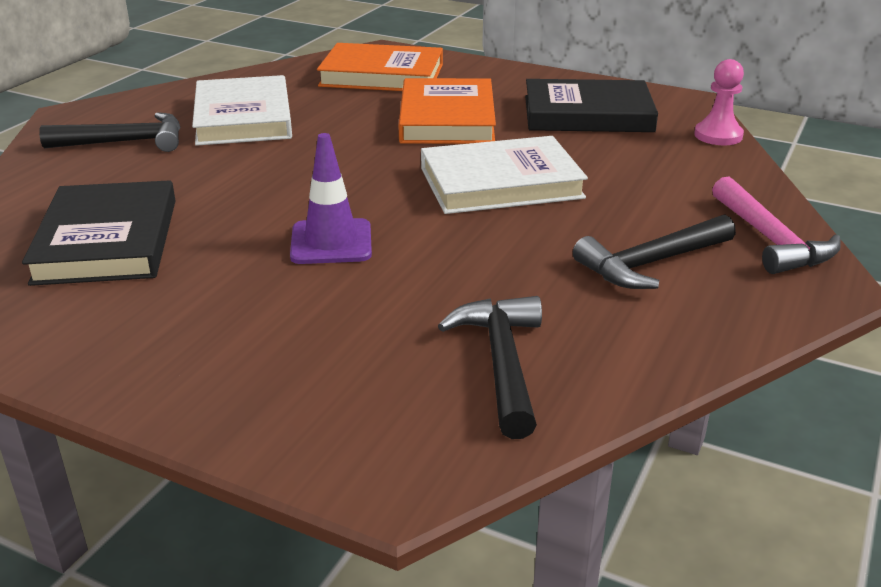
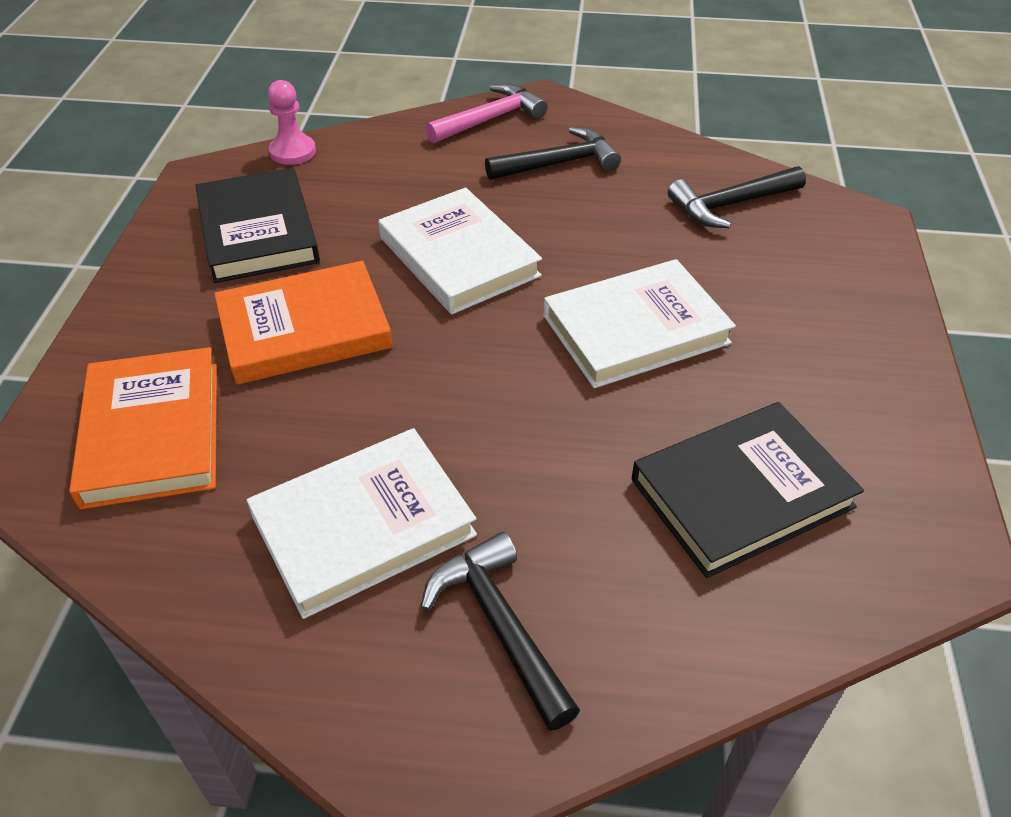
camera: 110 degrees left, 15 degrees up
purple traffic cone [290,133,372,264] -> white book [543,259,736,388]
black hammer [573,214,736,289] -> black hammer turned 60 degrees counterclockwise [485,127,621,180]

